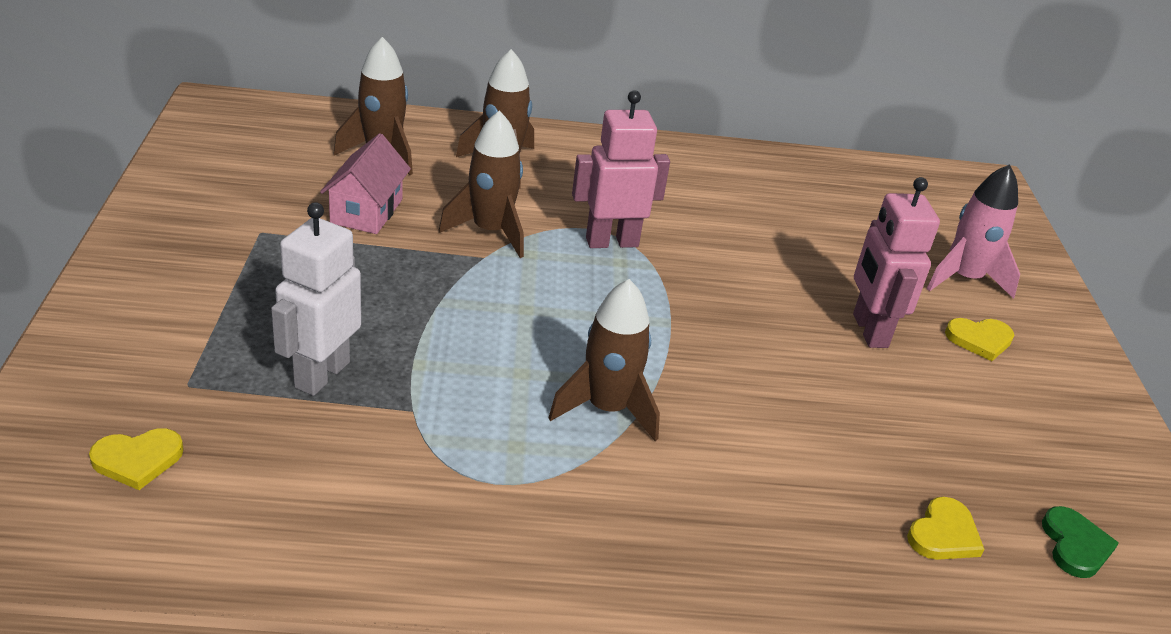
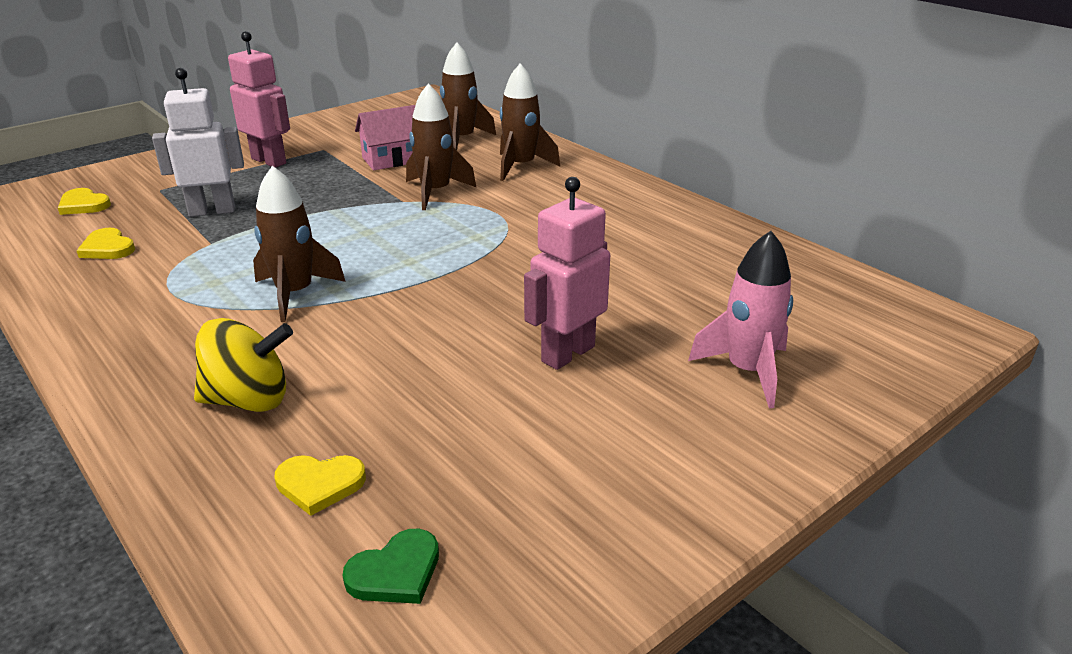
camera: 55 degrees right, 5 degrees down
pink robot [572,90,670,248] -> pink robot moved to [228,31,290,168]
yellow heart [945,318,1014,361] -> yellow heart moved to [76,228,135,259]
none -> yellow spinning top [194,318,293,412]

